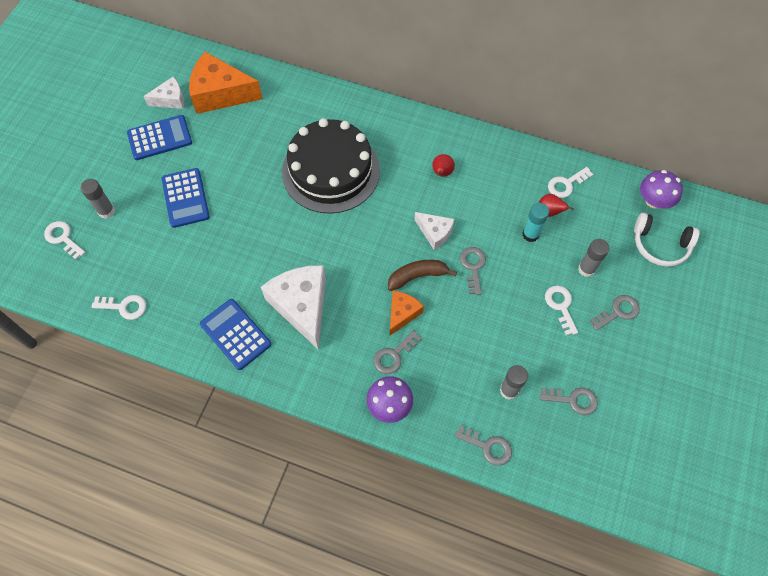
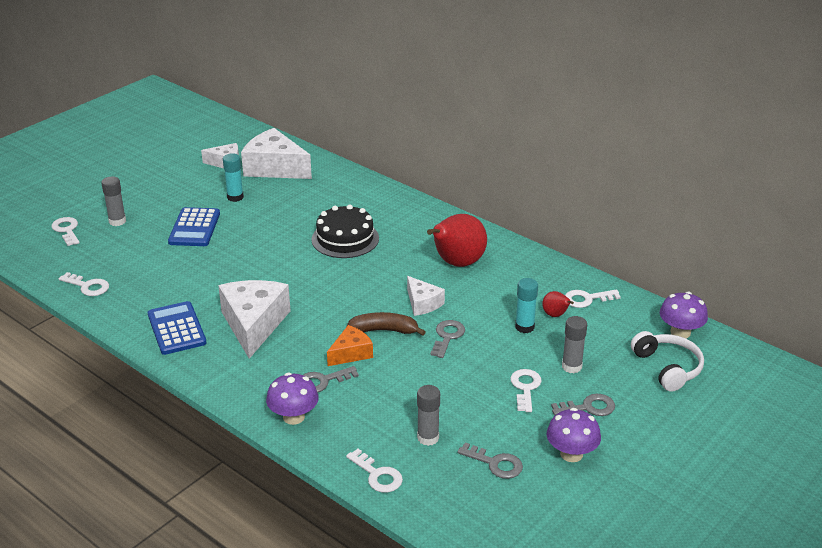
camera: 20 degrees right, 30 degrees down
blue calculator [127,115,192,160] -> none
orange cheese [189,52,263,114] -> white cheese [241,128,312,179]
black cake [282,118,380,214] -> black cake [311,204,379,258], size x0.65
red pear [432,154,455,177] -> red pear [427,214,487,267], size x2.17
grey key [455,425,512,466] -> white key [346,449,403,493]
white headphones [634,213,700,267] -> white headphones turned 150 degrees counterclockwise [631,331,704,392]
none -> turquoise glue stick [223,153,244,202]
none -> purple mushroom [547,408,601,462]

